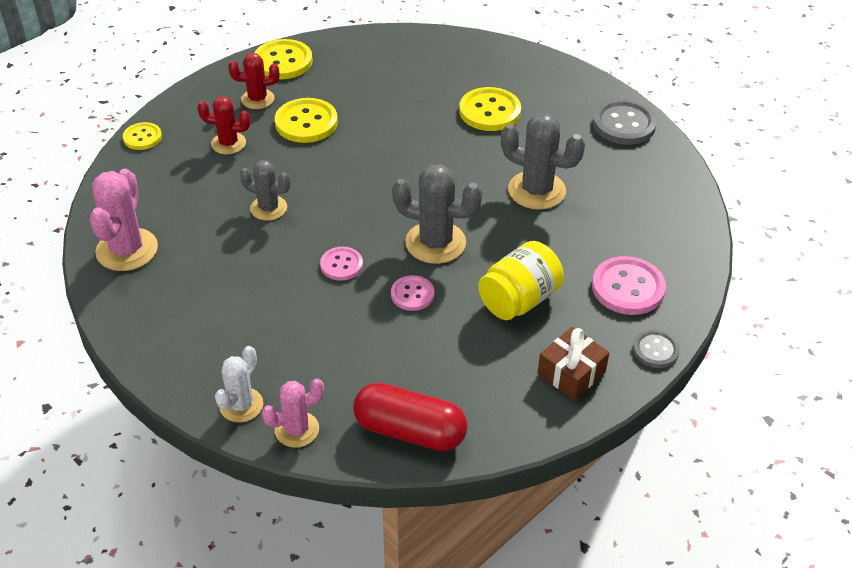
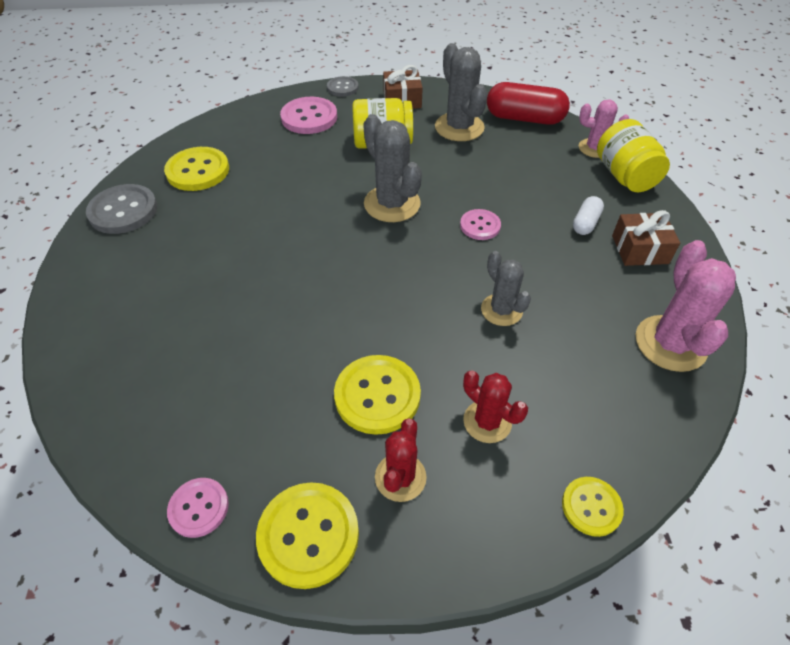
camera: 140 degrees left, 5 degrees up
pink cactus [90,169,158,271] -> pink cactus turned 45 degrees counterclockwise [636,240,736,372]
white cactus [215,346,263,422] -> yellow jar [597,119,670,192]
red cactus [228,53,279,109] -> red cactus turned 75 degrees clockwise [375,418,427,502]
red capsule [353,383,468,451] -> red capsule turned 45 degrees counterclockwise [487,82,570,125]
pink button [391,275,435,311] -> pink button moved to [167,478,229,538]
yellow button [459,87,521,131] -> yellow button moved to [164,147,229,191]
grey cactus [501,113,585,210] -> grey cactus moved to [435,43,487,141]
none -> white capsule [573,196,604,235]
none -> brown gift [612,210,680,266]

